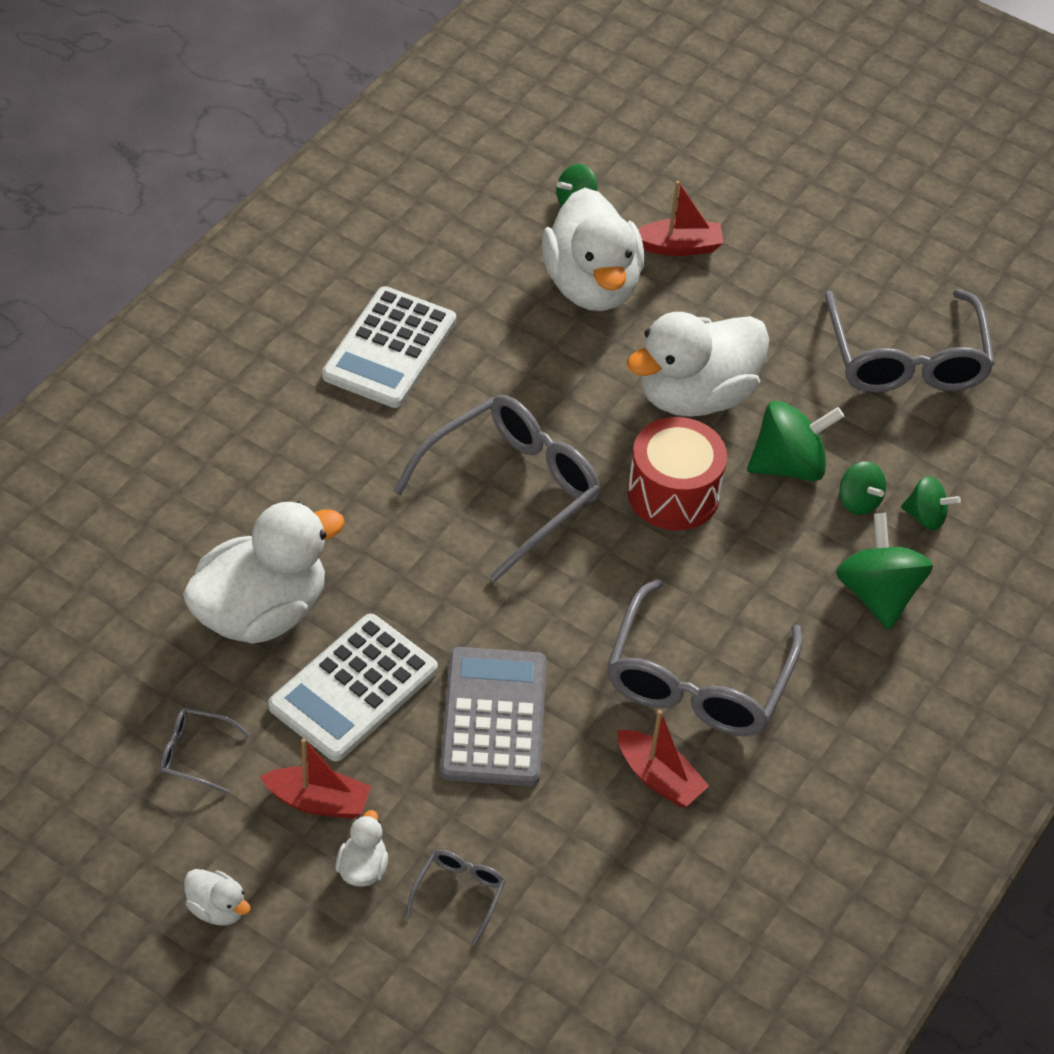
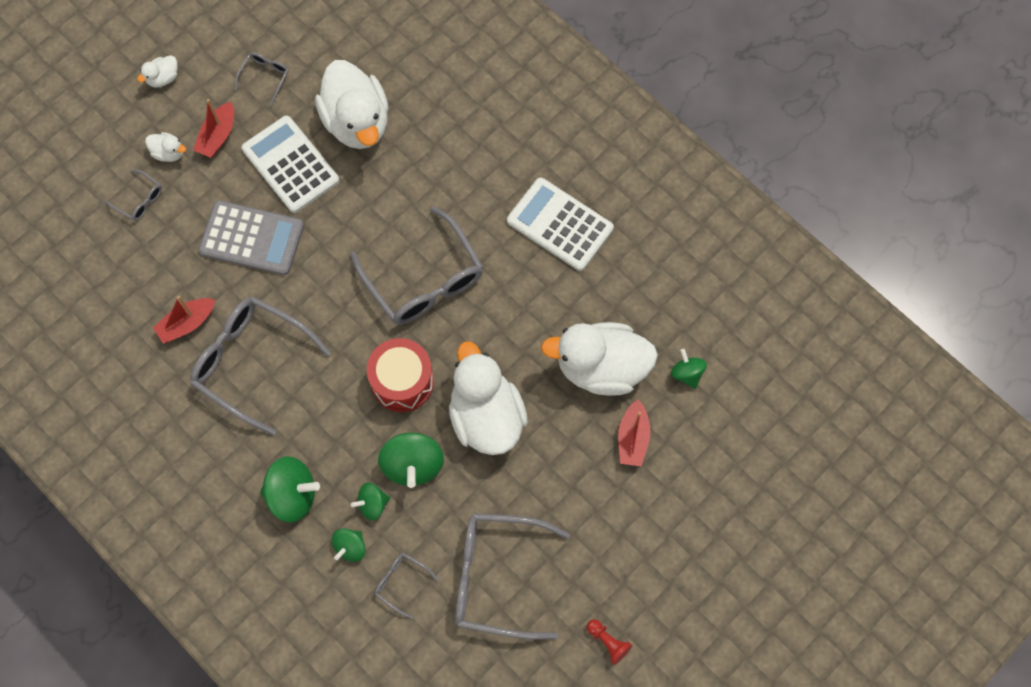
camera: 105 degrees right, 20 degrees up
none -> grey glasses [375,553,439,619]
none -> red pawn [587,619,632,665]

